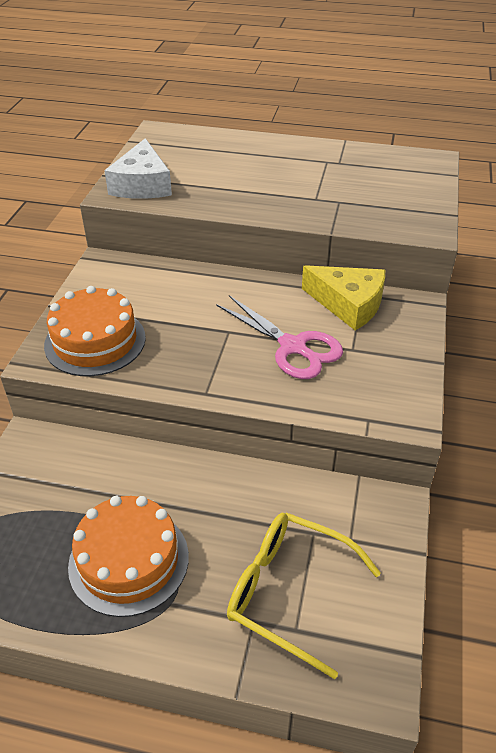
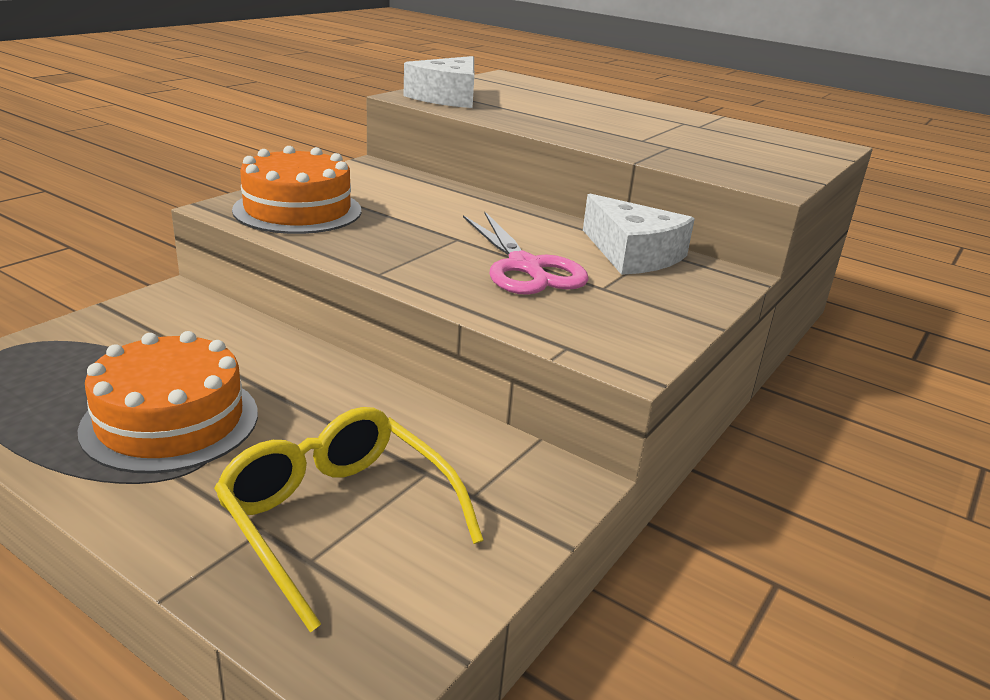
camera: 20 degrees right, 15 degrees down
yellow cheese [302,265,385,331] -> white cheese [583,194,695,275]

